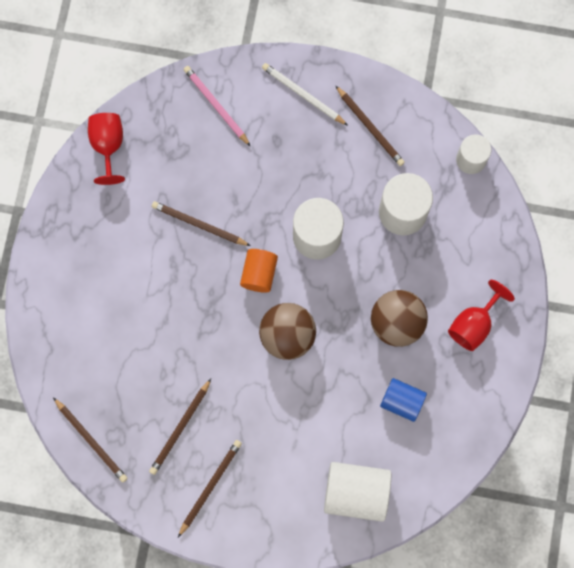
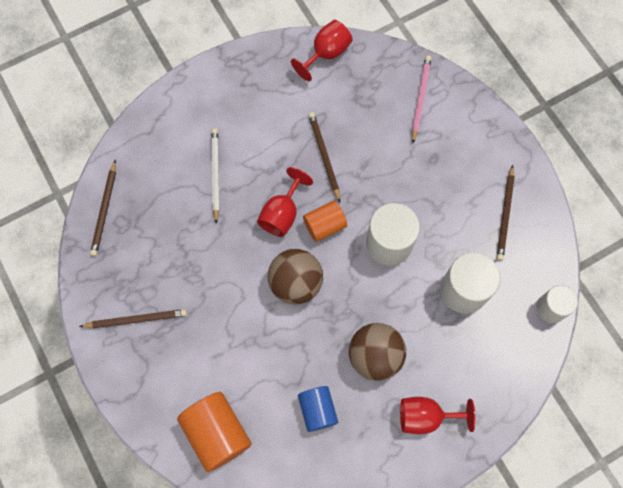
camera: 50 degrees right, 5 degrees down
brown pencil [149,379,211,475] -> none
white pencil [262,63,348,126] -> white pencil moved to [211,128,219,224]
white cylinder [324,462,391,522] -> orange cylinder [177,392,252,472]
none -> red goblet [257,167,313,237]

